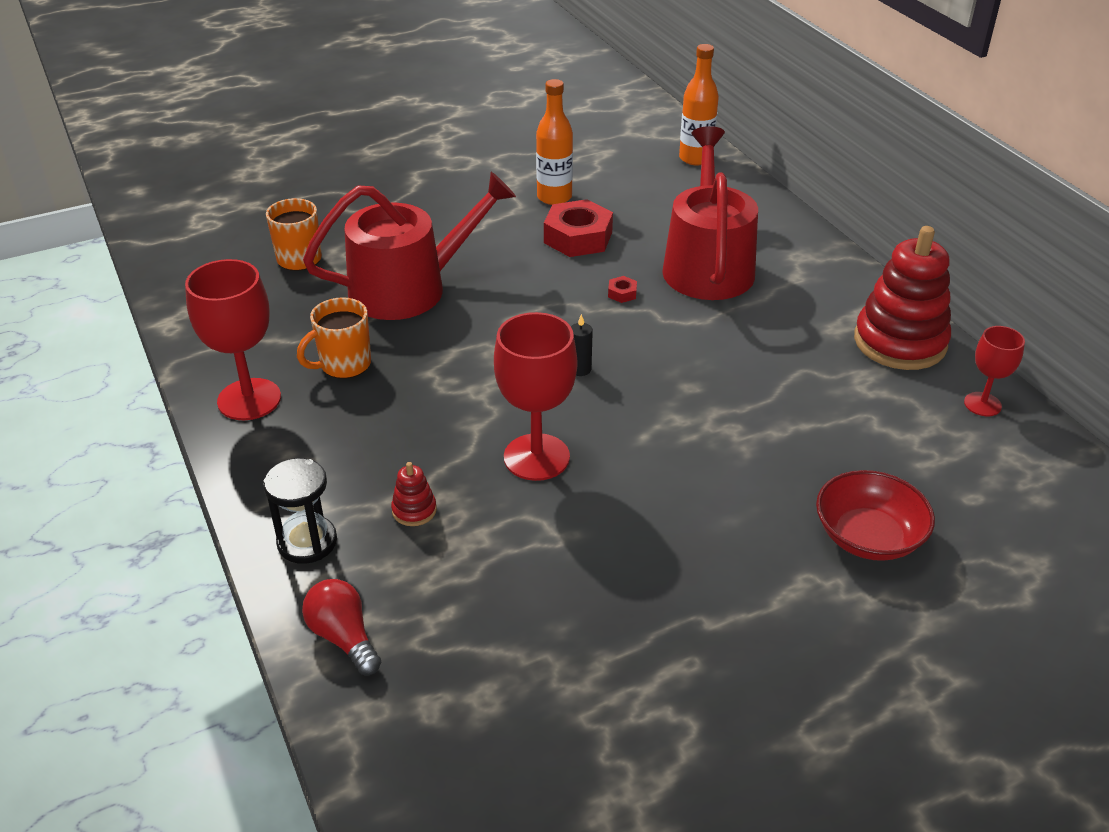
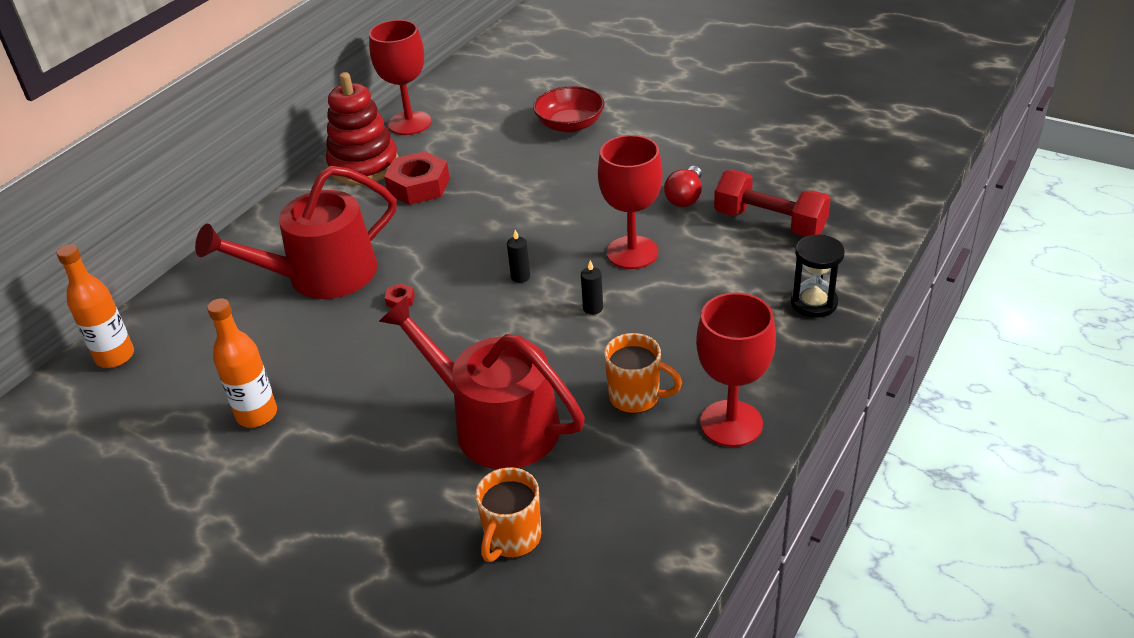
camera: 120 degrees left, 0 degrees up
red light bulb [302,579,381,675] -> red light bulb moved to [664,166,702,207]
red stacking toy [391,462,437,526] -> none
red nut [544,199,613,257] -> red nut moved to [384,151,450,205]
red goblet [964,326,1025,416] -> red goblet [369,20,432,135], size x1.74
none -> black candle [581,260,603,315]
none -> red dumbbell [714,170,831,237]

